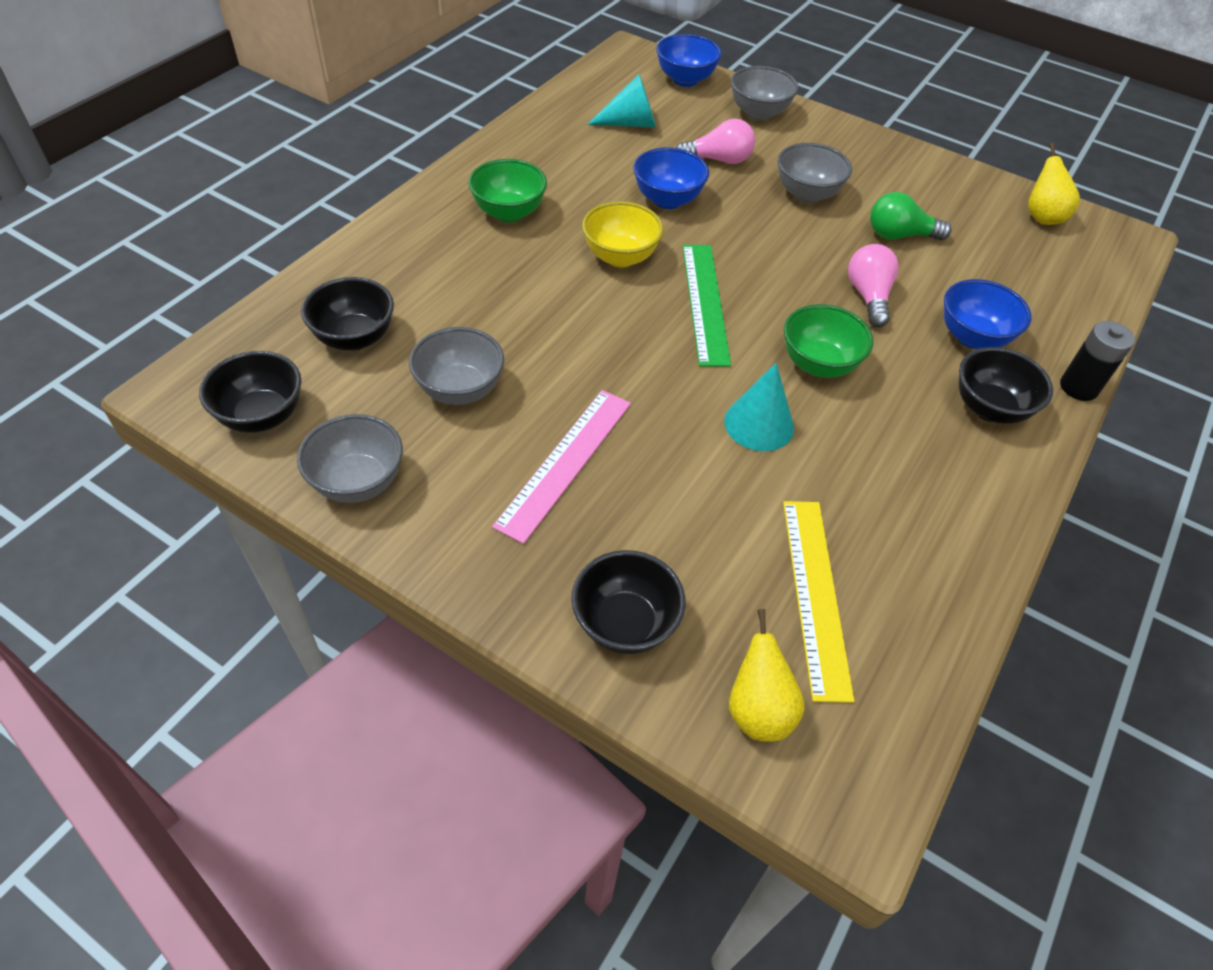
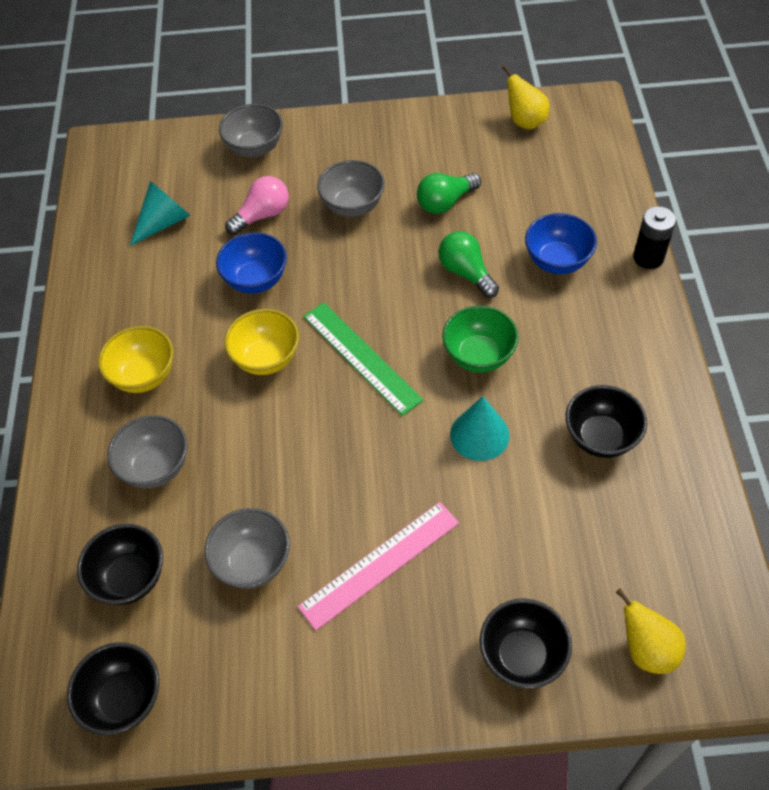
camera: 30 degrees left, 5 degrees up
grey bowl [297,414,403,503] -> grey bowl moved to [107,415,188,488]
green bowl [468,159,547,222] -> yellow bowl [98,326,174,393]
pink ruler [492,390,631,544] -> pink ruler turned 60 degrees clockwise [298,502,459,630]
blue bowl [656,34,722,87] -> none
yellow ruler [783,501,854,703] -> none
pink light bulb [848,244,899,327] -> green light bulb [438,231,499,298]
black bowl [959,347,1053,424] -> black bowl moved to [566,385,647,458]

